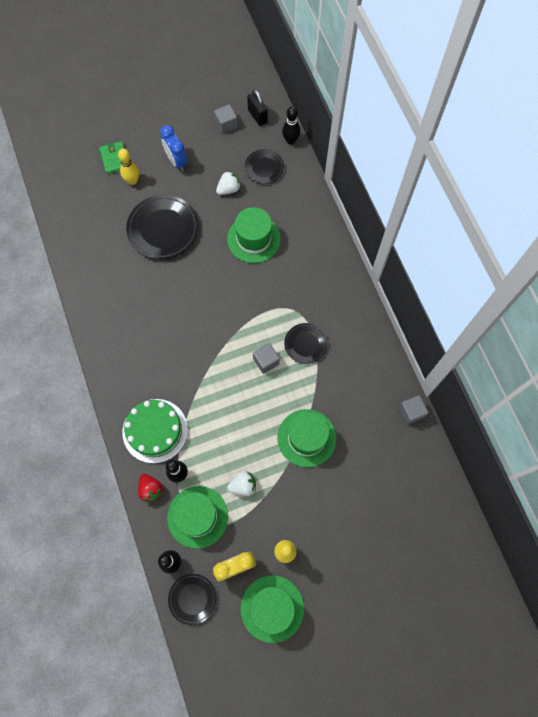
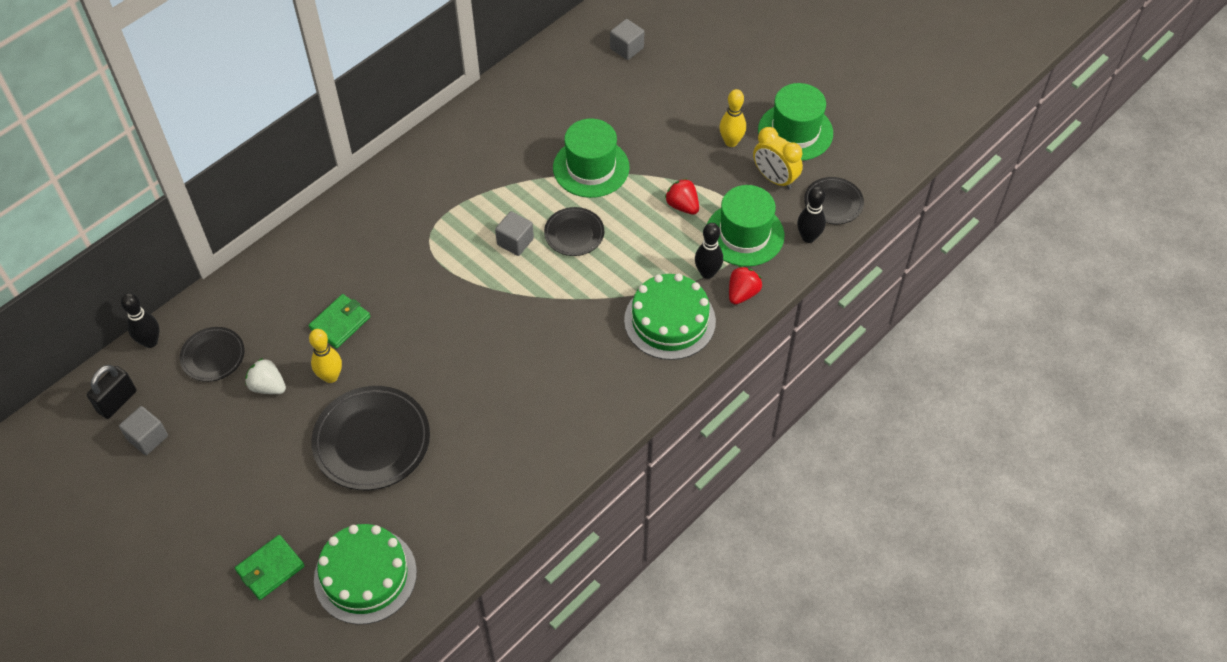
camera: 115 degrees left, 15 degrees down
yellow bowling pin [118,149,139,185] -> yellow bowling pin moved to [309,329,342,383]
blue clock [160,125,188,171] -> none
green hat [227,207,281,263] -> green wallet [309,294,370,349]
white strawberry [227,471,256,496] -> red strawberry [665,178,699,215]
black plate [284,323,328,364] -> black plate moved to [544,207,604,256]
grey cube [399,395,429,425] -> grey cube moved to [610,19,644,60]
none -> green cake [314,524,417,624]

